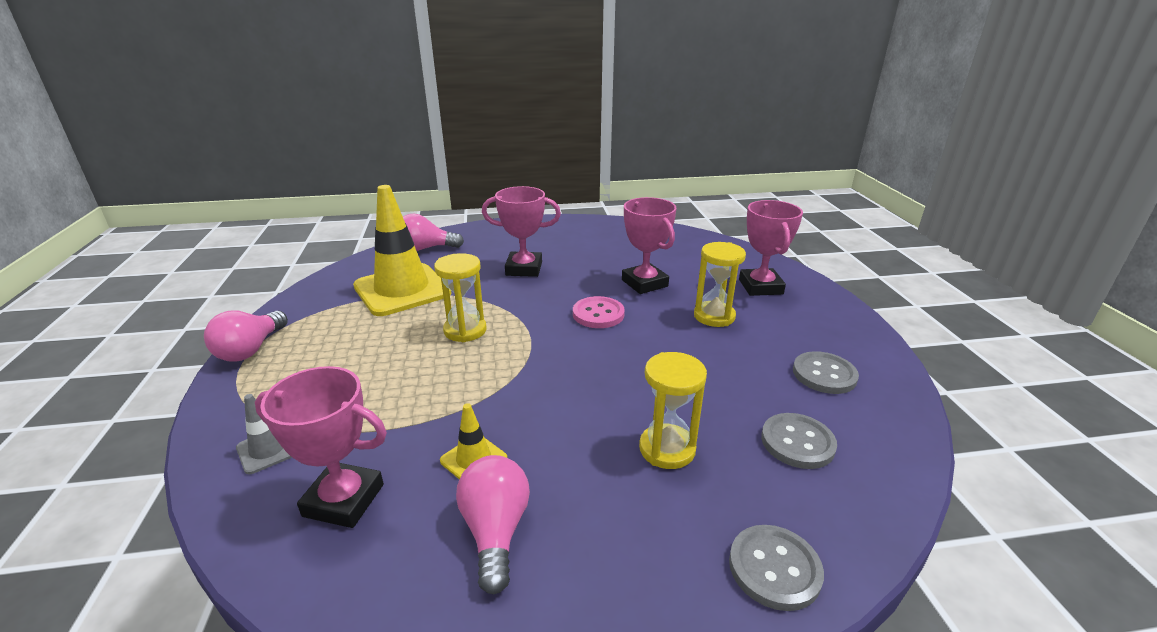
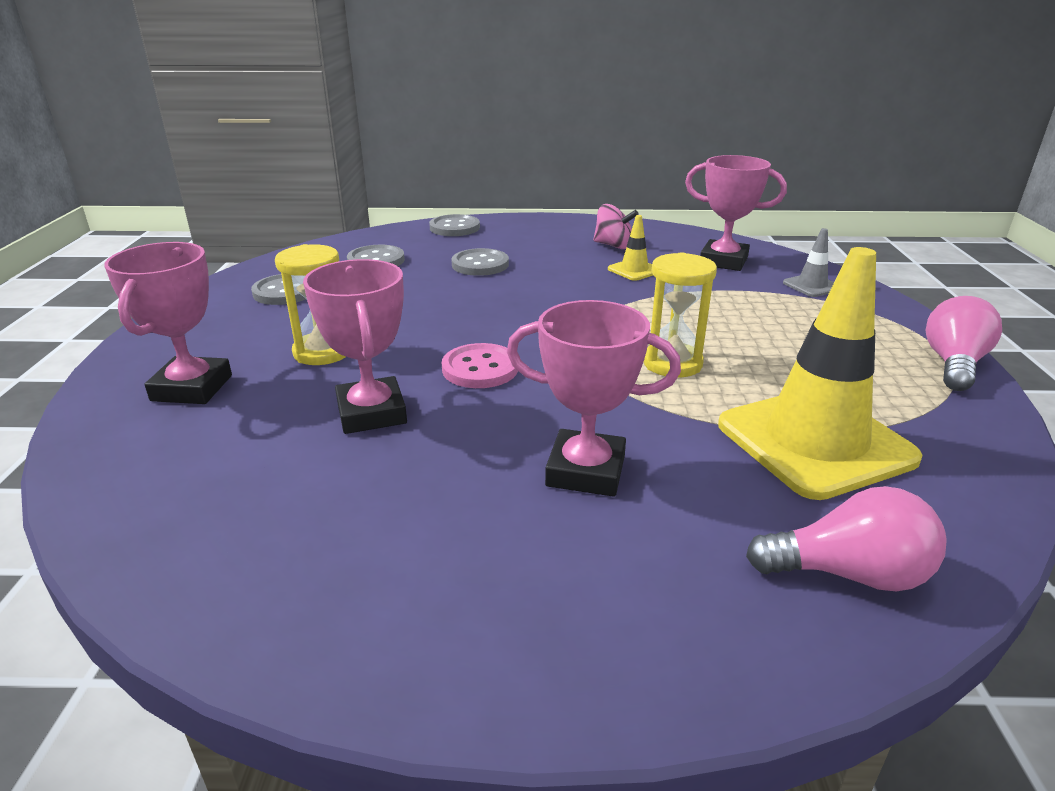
camera: 170 degrees left, 0 degrees up
pink light bulb [456,455,530,594] -> pink spinning top [593,204,639,249]
yellow hourglass [639,352,707,469] -> grey button [451,248,509,276]

